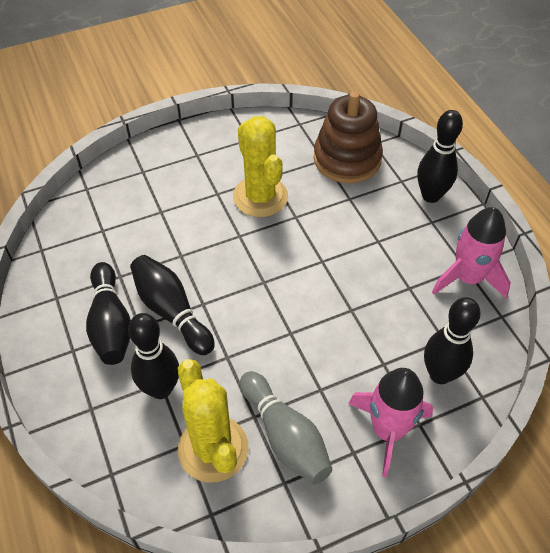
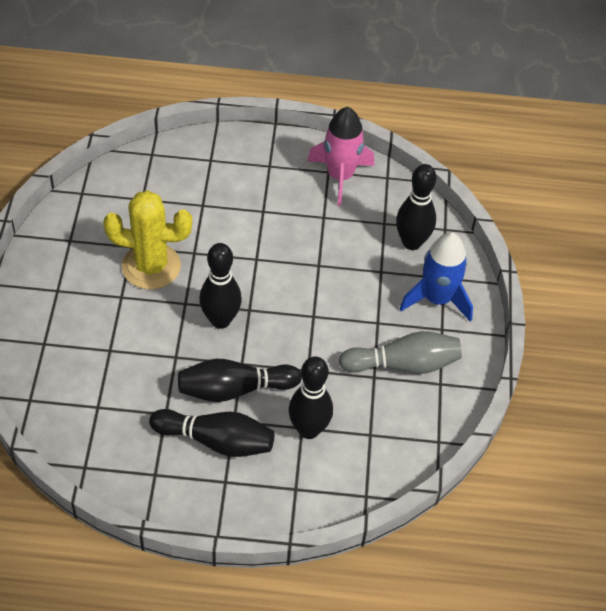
camera: 65 degrees left, 0 degrees up
yellow cactus [178,359,248,483] -> none
brown stacking toy [314,91,383,183] -> none
pink rocket [348,368,433,477] -> blue rocket [400,232,473,322]
black bowling pin [417,110,463,203] -> black bowling pin moved to [199,243,242,329]

